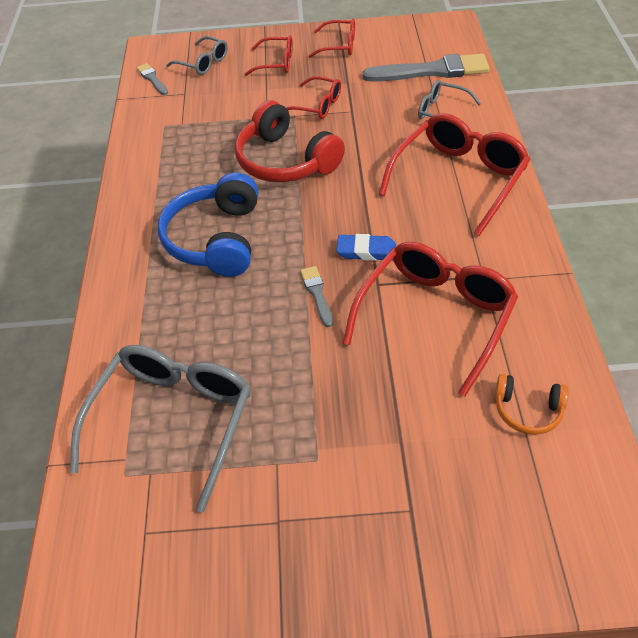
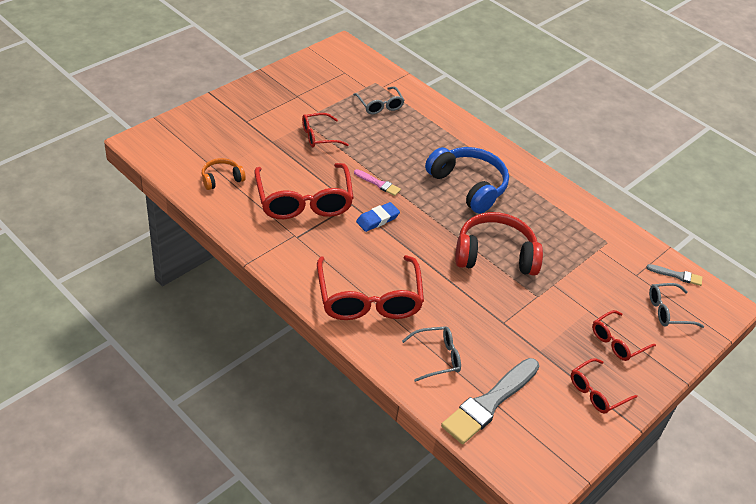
camera: 130 degrees right, 5 degrees down
grey glasses [70,345,251,512] -> grey glasses [353,87,405,114], size x0.53
red glasses [286,76,341,119] -> red glasses moved to [302,113,349,148]
grey brush [300,266,333,327] -> pink brush [354,169,401,196]

